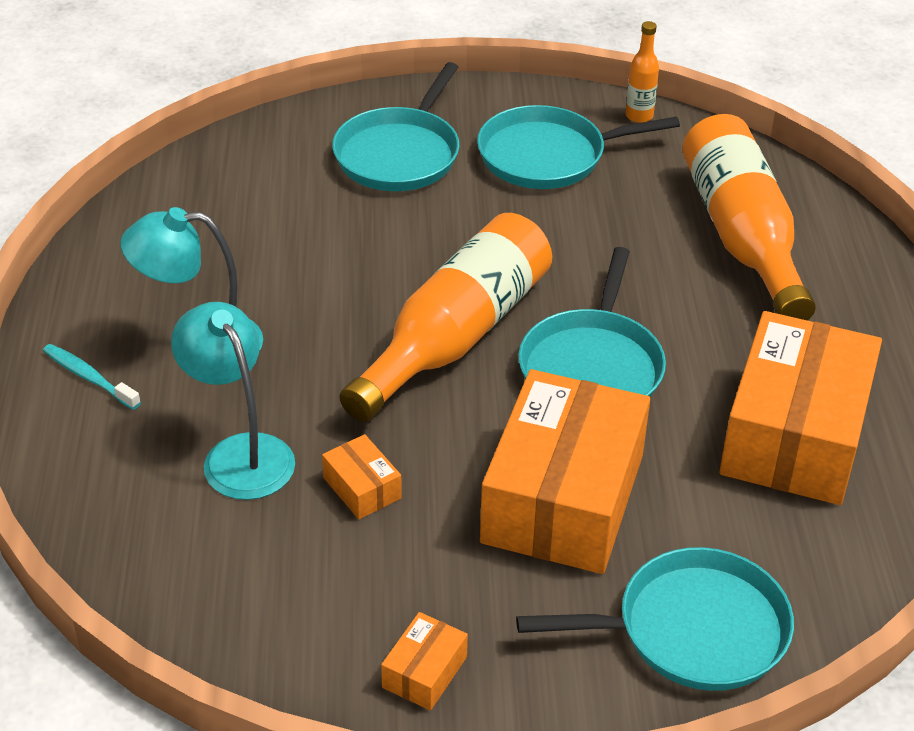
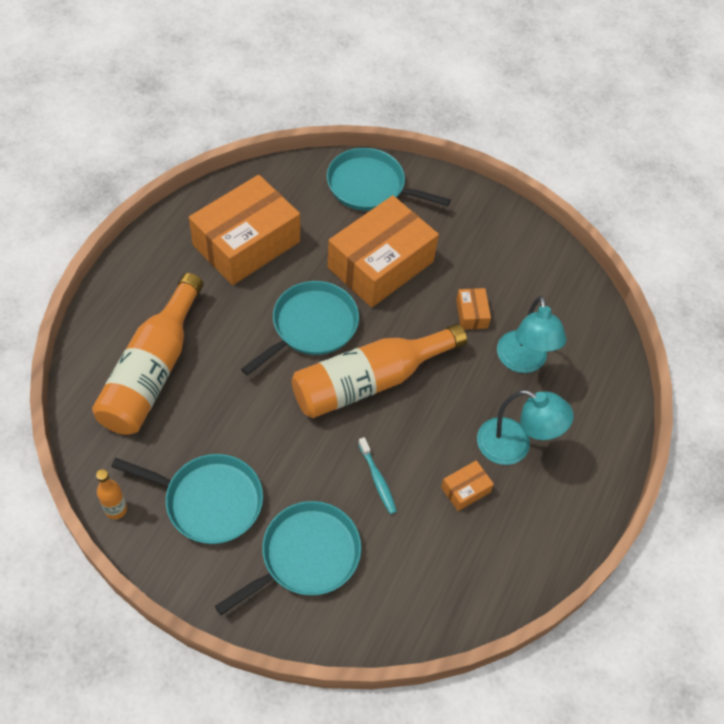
camera: 155 degrees left, 15 degrees up
turquoise toothbrush [43,344,141,410] -> turquoise toothbrush moved to [358,437,397,514]
orange box [381,612,468,711] -> orange box moved to [441,460,494,511]

